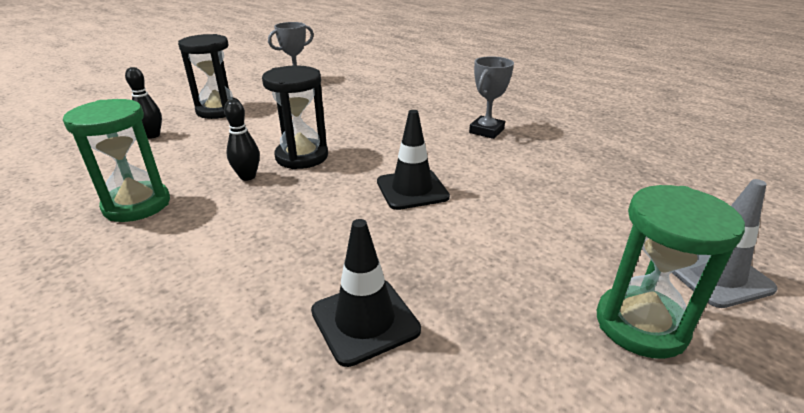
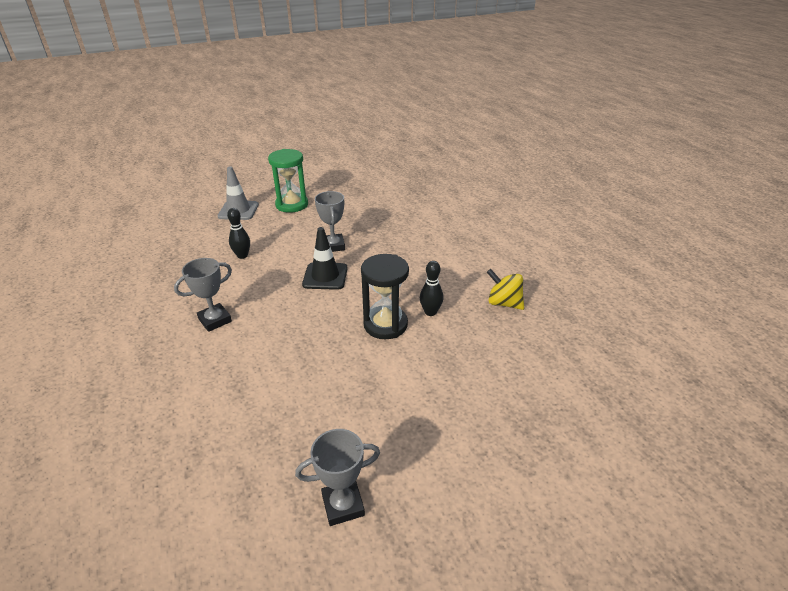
camera: 160 degrees left, 5 degrees up
green hourglass [63,99,170,222] -> yellow spinning top [487,269,524,310]
black bowling pin [125,67,162,138] -> black bowling pin moved to [227,208,250,259]
black hourglass [178,34,240,119] -> none
black traffic cone [311,219,421,367] -> none
none -> grey trophy [315,191,345,252]

